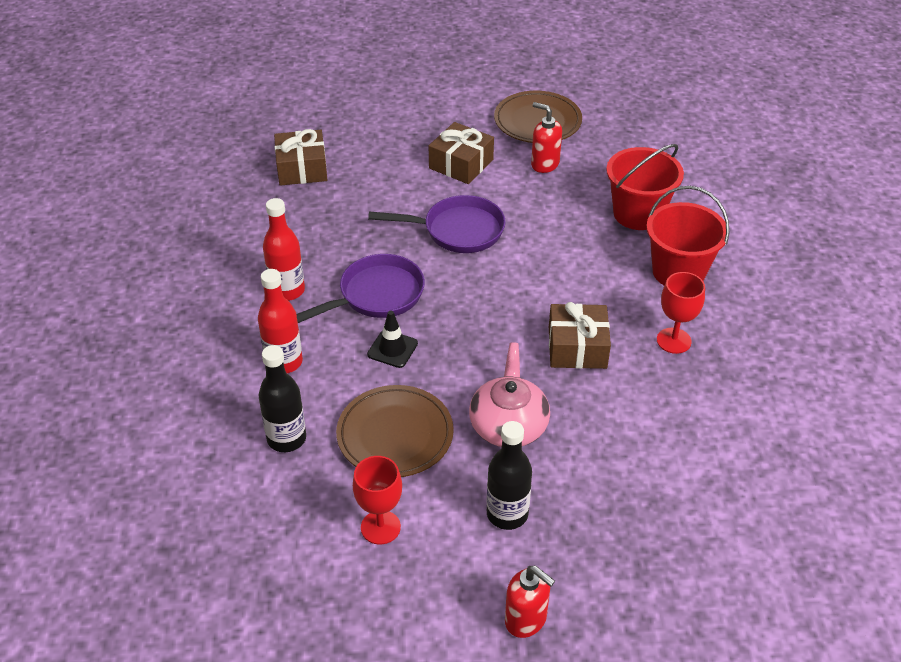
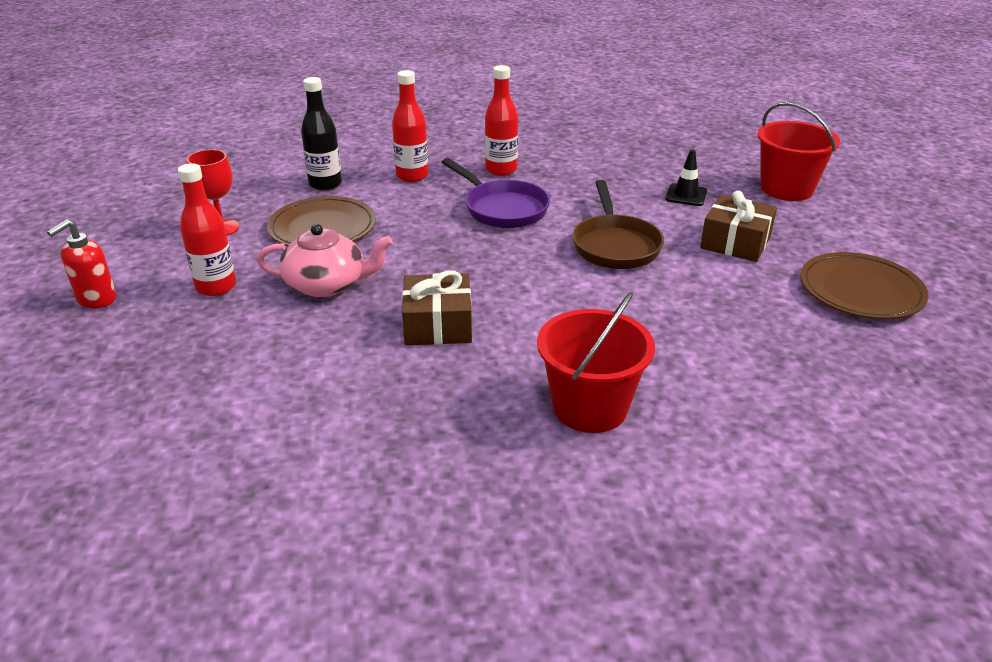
camera: 85 degrees right, 10 degrees down
brown gift [274,129,327,186] -> none
black traffic cone [367,311,418,368] -> black traffic cone moved to [665,150,707,206]
purple pan [368,195,506,253] -> brown pan [572,180,664,269]
black bottle [487,421,532,530] -> red bottle [178,163,236,296]
red soap dispenser [531,102,562,173] -> none
red bucket [606,144,684,230] -> red bucket moved to [757,102,840,201]
red goblet [657,272,705,354] -> none

